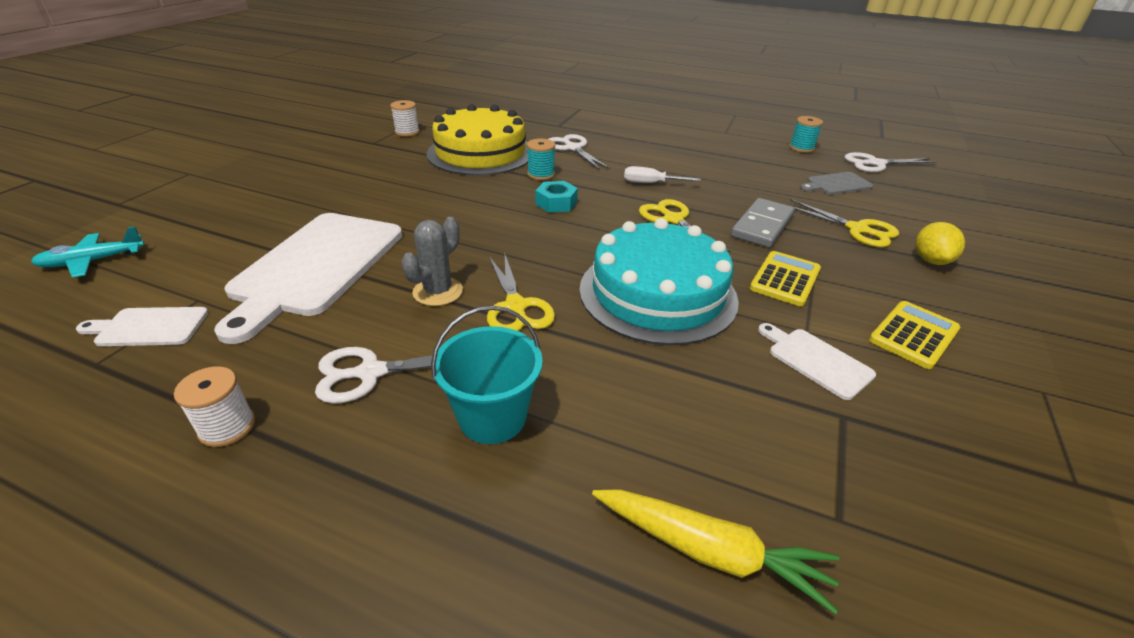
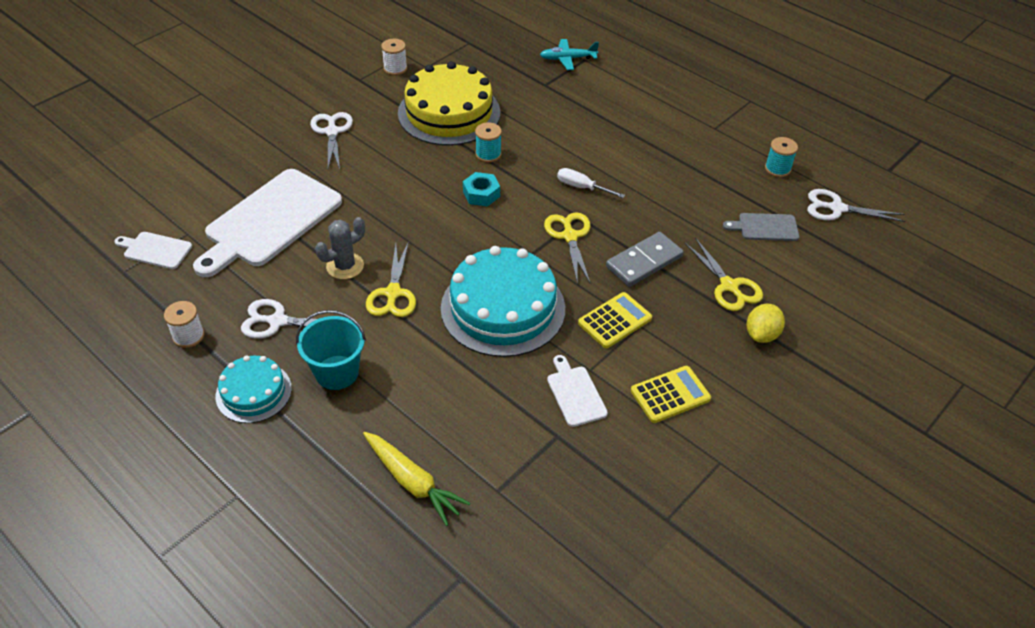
camera: 20 degrees right, 10 degrees up
turquoise plane [31,226,145,278] -> turquoise plane moved to [540,39,599,70]
white scissors [549,134,610,170] -> white scissors moved to [310,112,353,169]
none -> turquoise cake [216,355,292,423]

